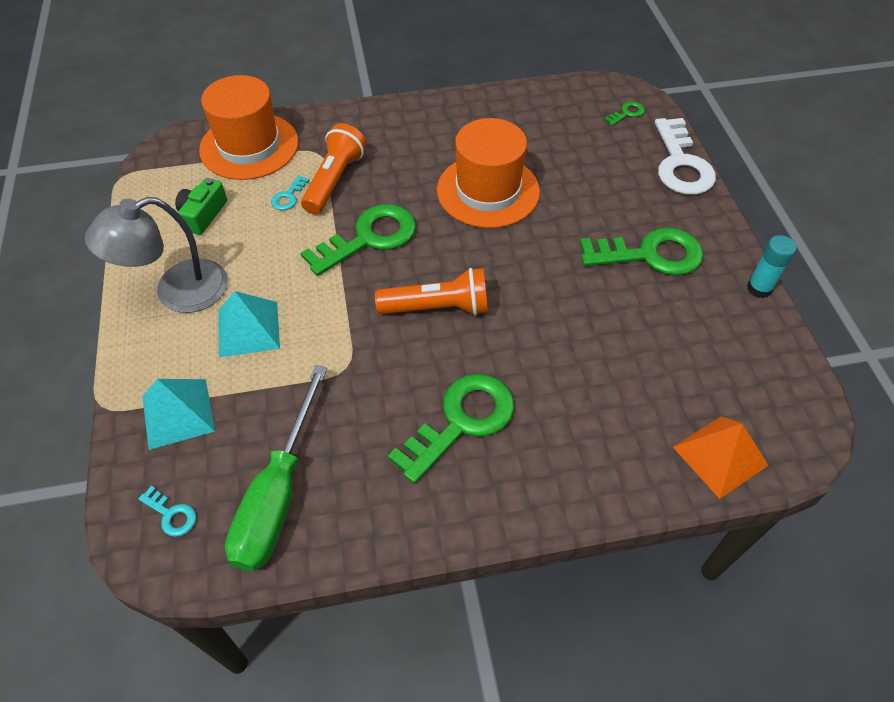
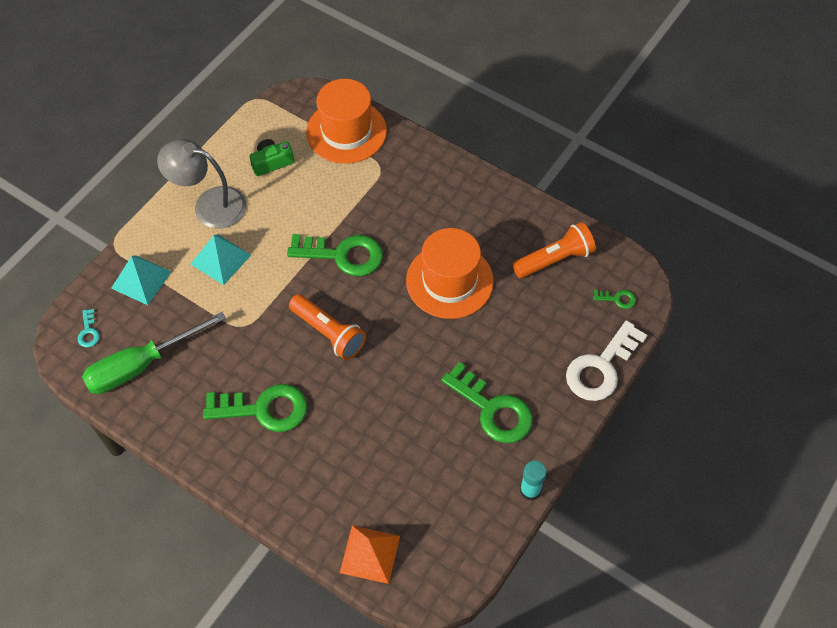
camera: 45 degrees right, 5 degrees up
turquoise key [271,175,310,210] -> none
orange flashlight [301,123,366,214] -> orange flashlight moved to [512,222,596,278]

